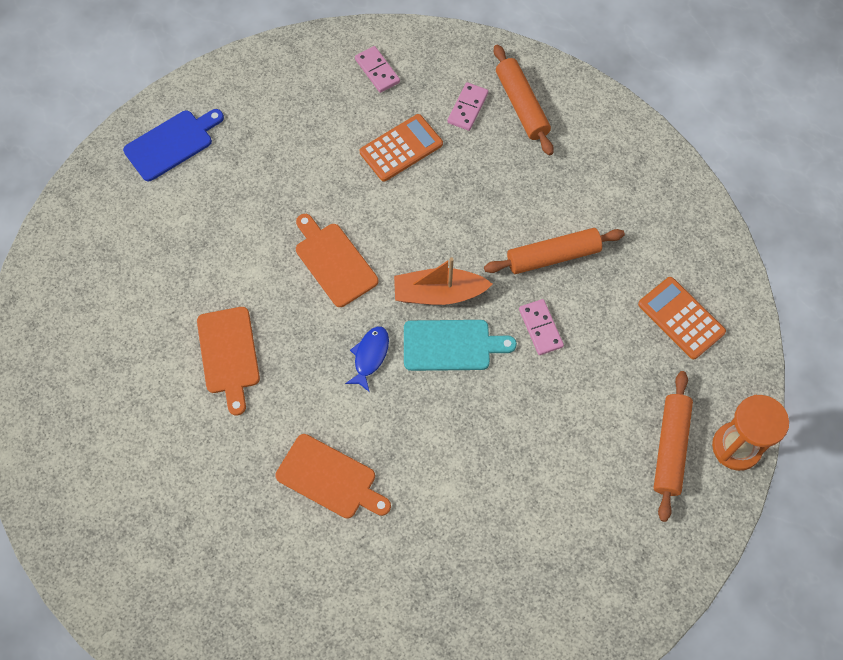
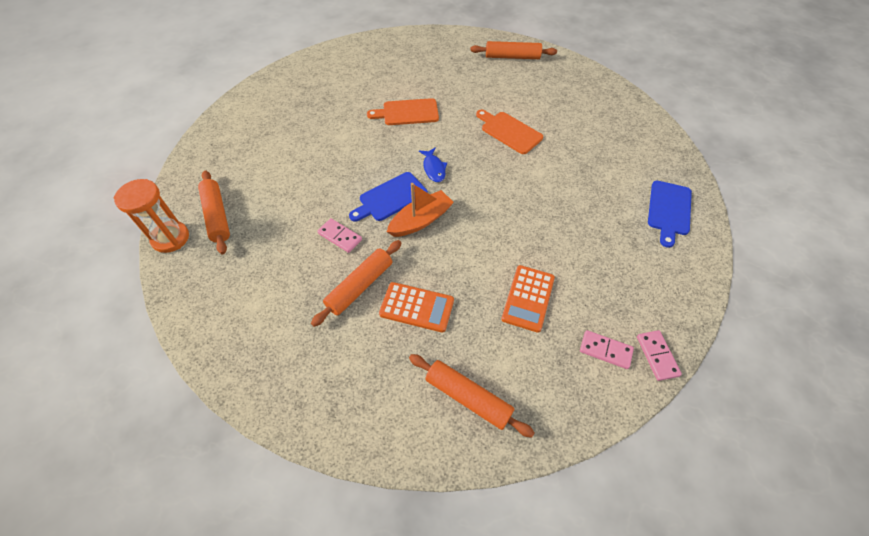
camera: 145 degrees right, 10 degrees down
orange cutting board [296,214,378,307] -> none
turquoise cutting board [404,320,517,371] -> blue cutting board [349,172,428,222]
pink domino [447,82,488,131] -> pink domino moved to [637,330,682,381]
orange calculator [638,277,726,359] -> orange calculator moved to [379,282,454,333]
none -> orange rolling pin [470,41,557,59]

